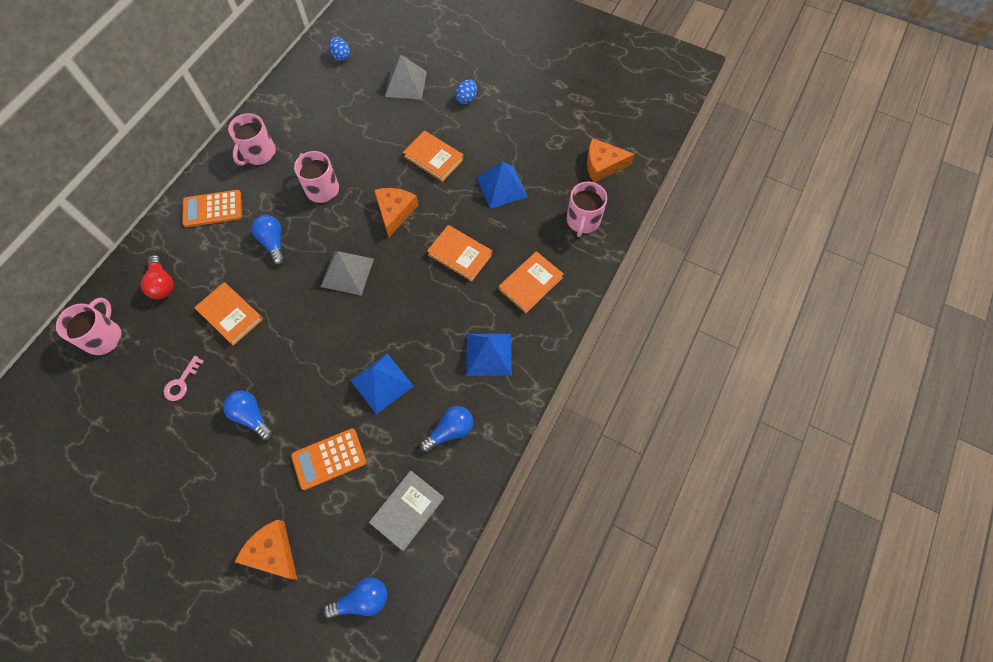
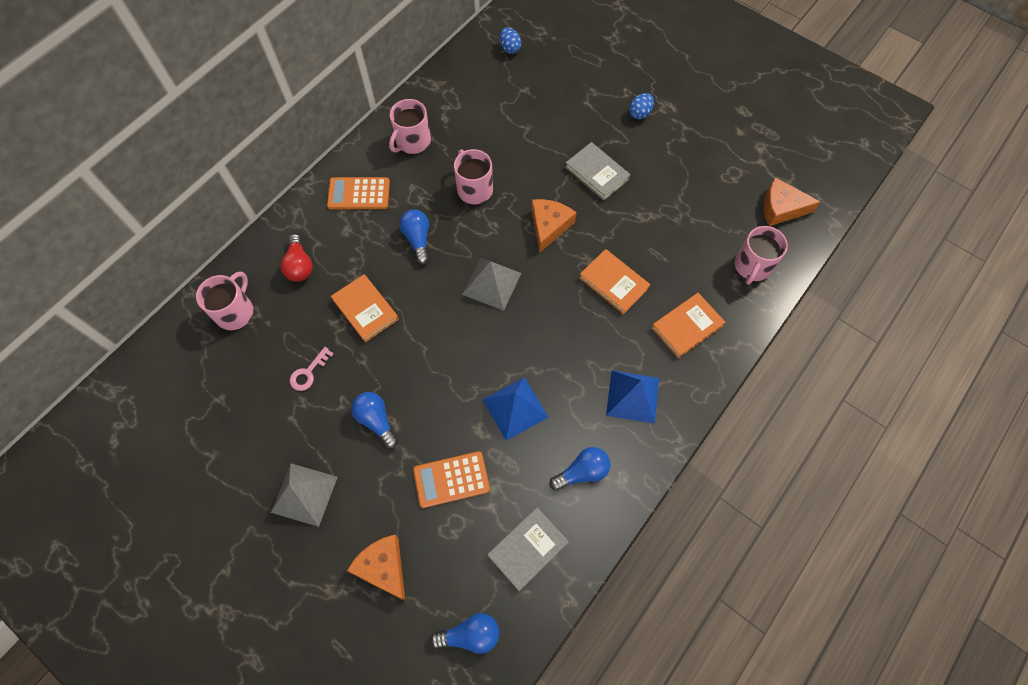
camera: 10 degrees right, 0 degrees up
grey pyramid [385,55,427,100] -> grey pyramid moved to [271,463,338,527]
orange book [403,130,464,182] -> grey book [565,142,630,201]
blue pyramid [477,162,528,209] -> none

